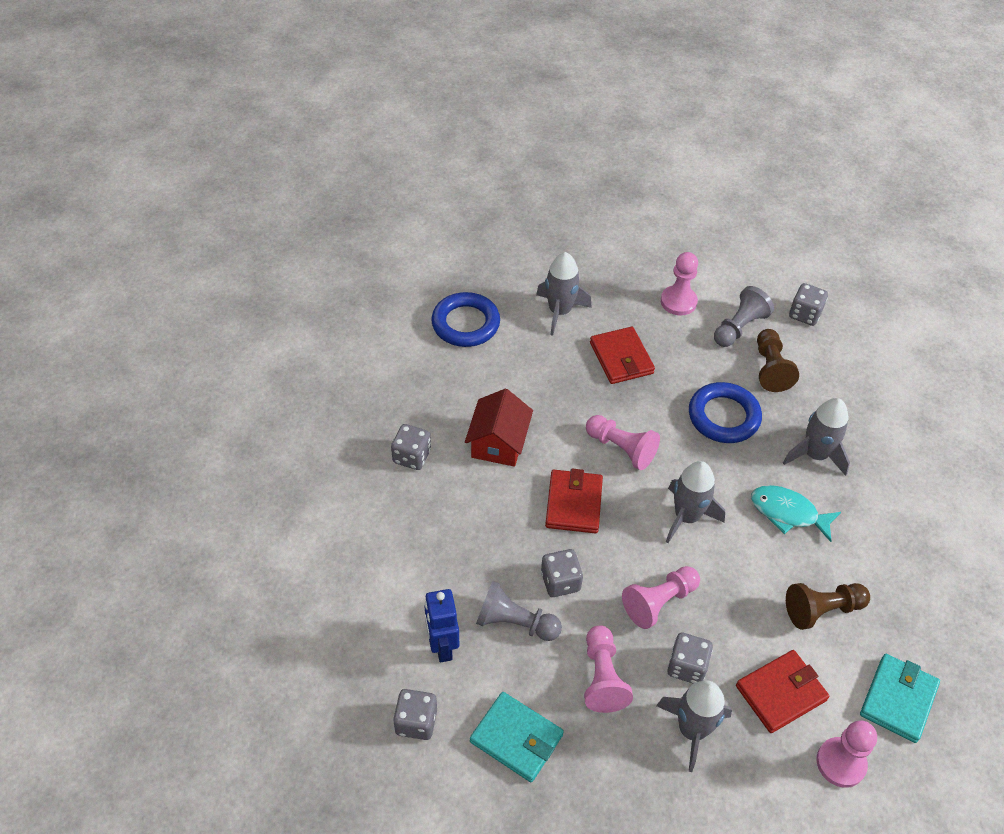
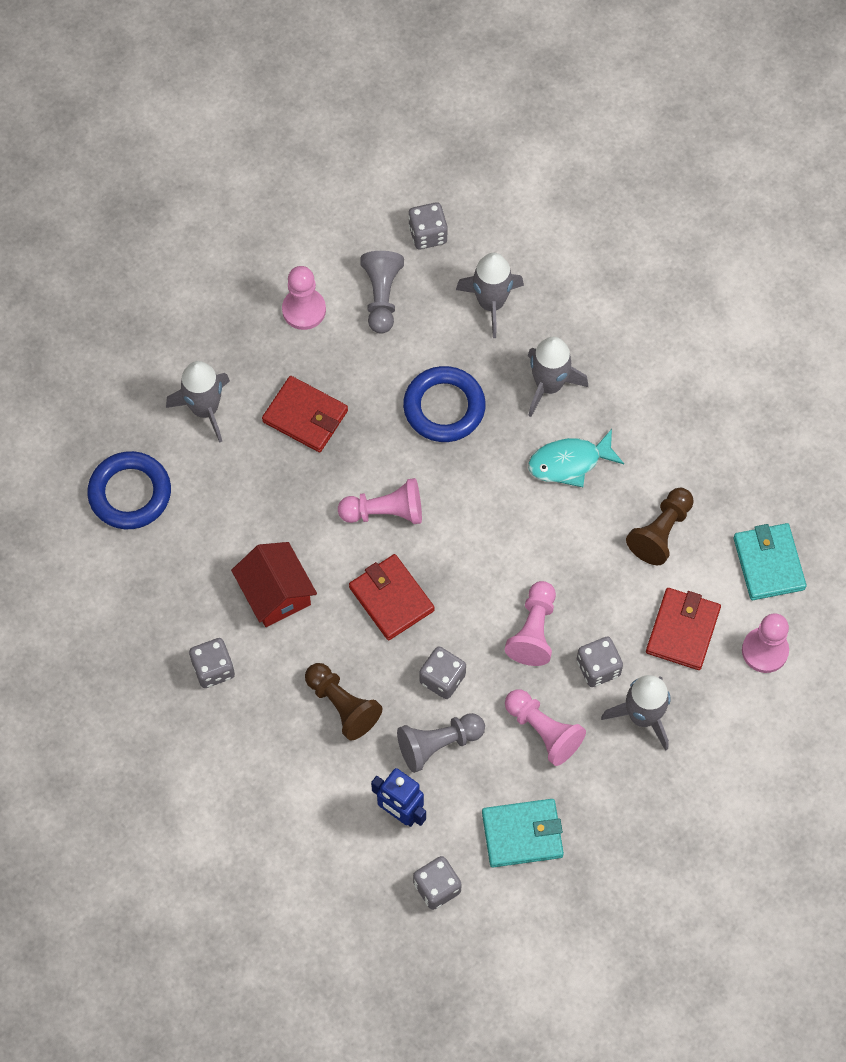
camera: 40 degrees left, 15 degrees up
grey rocket [666,461,725,543] -> grey rocket moved to [456,253,524,338]
brown pawn [757,329,799,392] -> brown pawn moved to [305,663,383,741]

